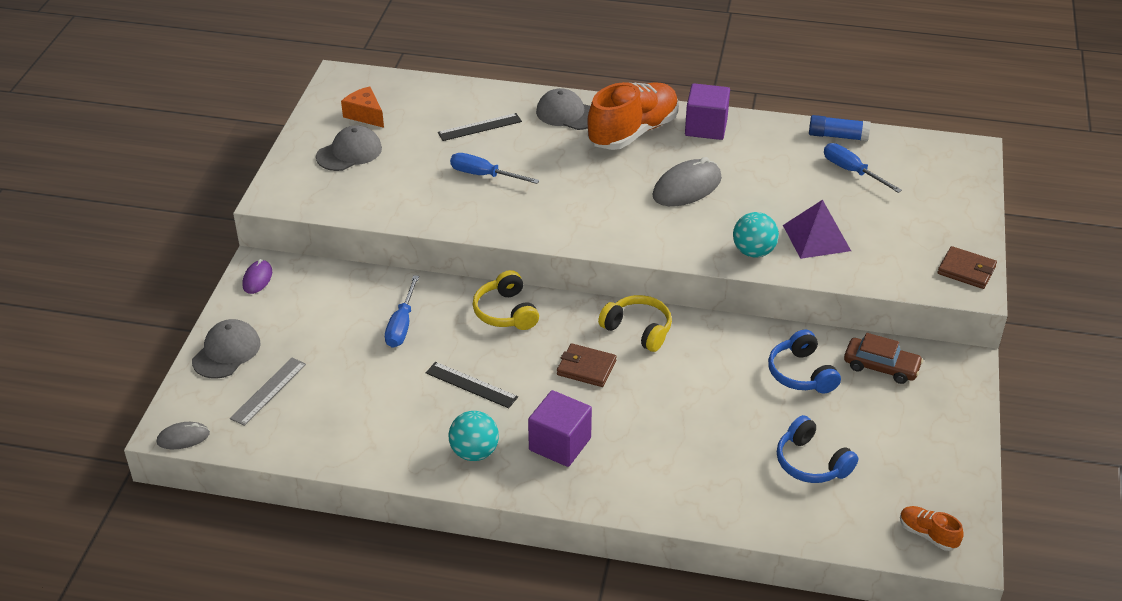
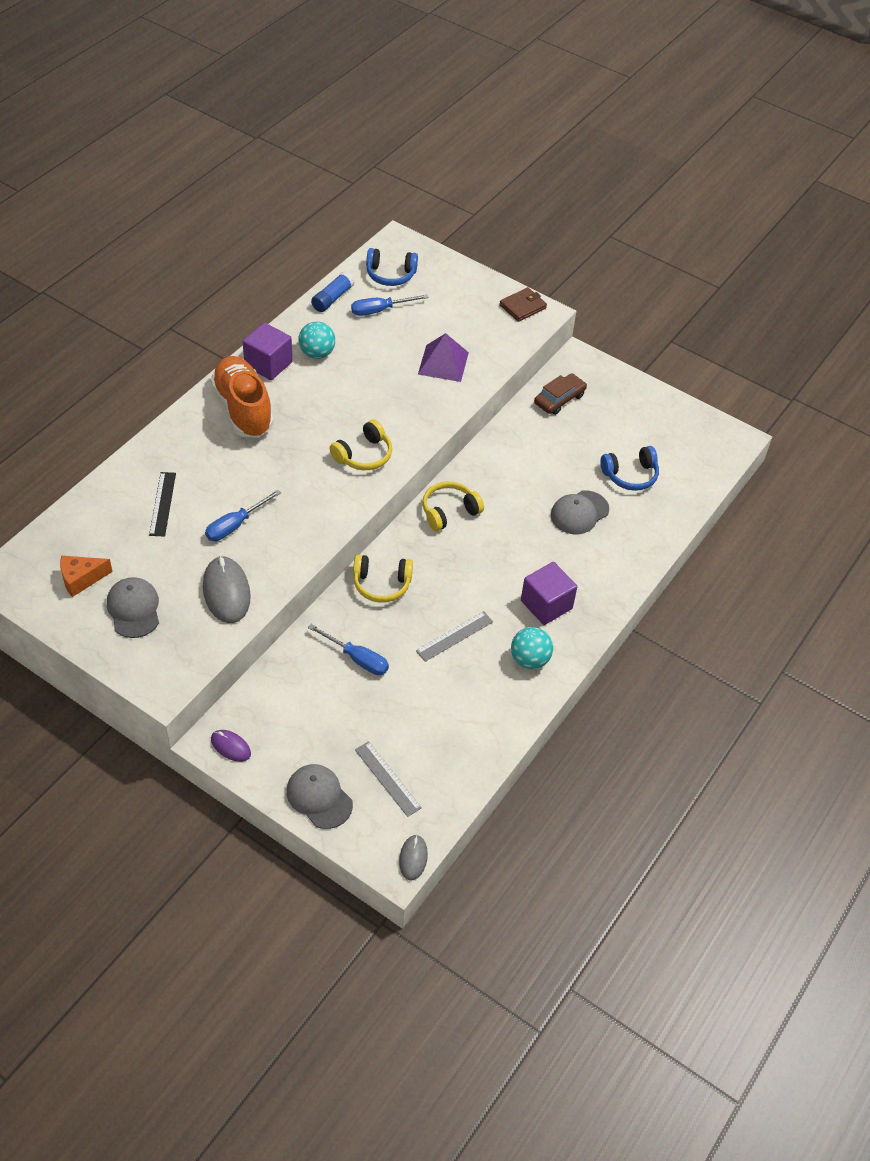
camera: 70 degrees left, 10 degrees up
black ruler [426,362,518,408] -> grey ruler [416,611,493,662]
grey cap [536,88,590,130] -> grey cap moved to [551,490,609,534]
brown wallet [557,343,617,387] -> none
grey mouse [653,157,722,206] -> grey mouse moved to [203,556,251,623]
turquoise ball [733,212,779,257] -> turquoise ball moved to [298,321,335,359]
blue headphones [768,329,841,394] -> blue headphones moved to [366,248,418,286]
orange shoe [900,506,964,551] -> none
none -> yellow headphones [329,419,392,470]

